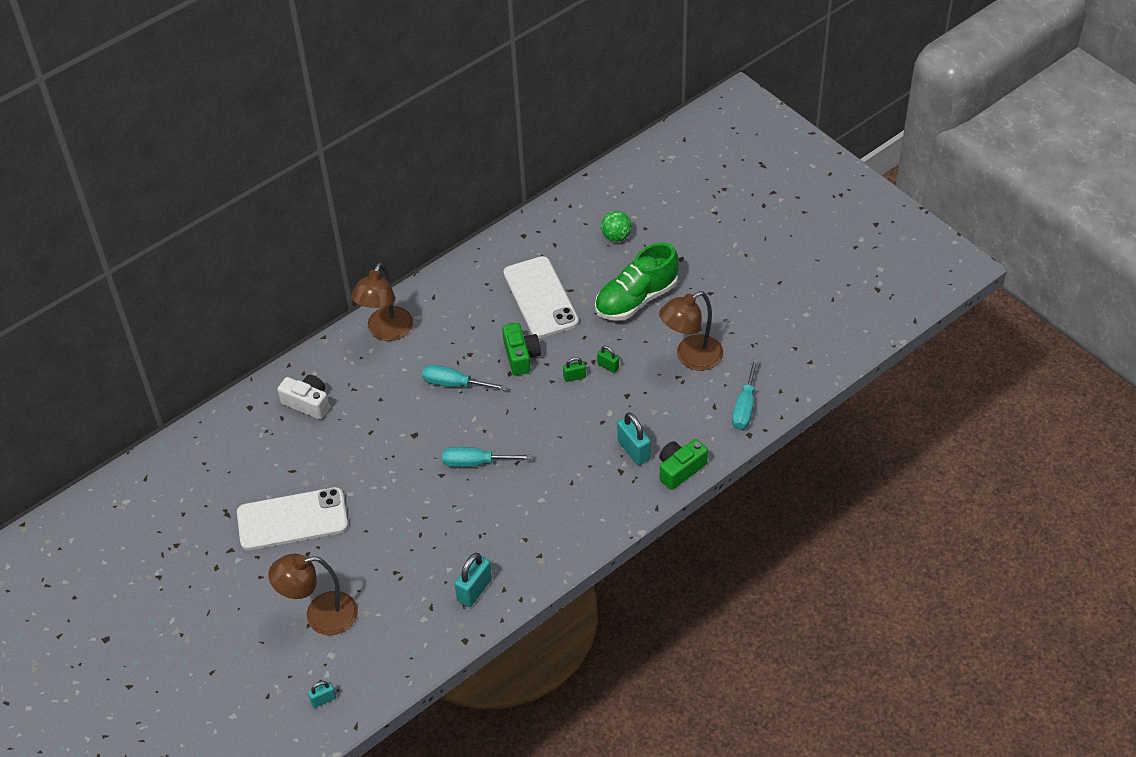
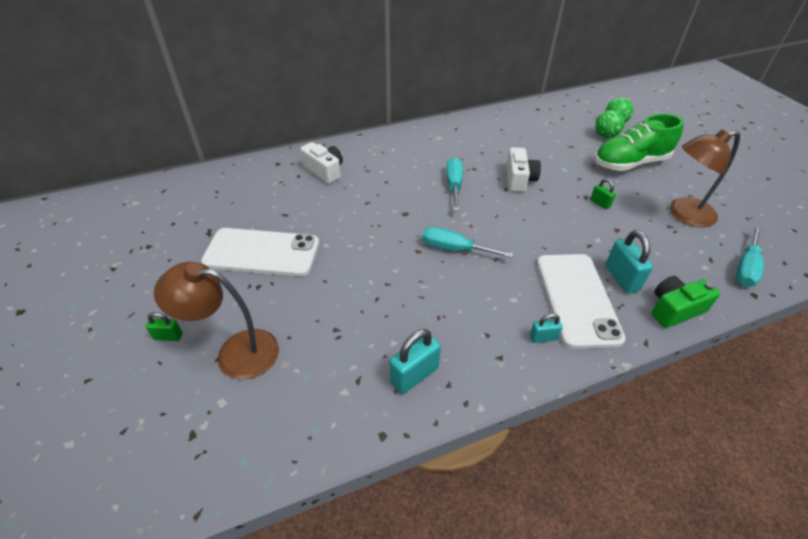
camera: 15 degrees right, 5 degrees down
turquoise padlock [308,681,336,708] -> turquoise padlock moved to [530,314,563,343]
brown lamp [351,263,413,341] -> none
turquoise screwdriver [422,365,507,391] -> turquoise screwdriver turned 60 degrees clockwise [446,157,463,211]
green camera [502,323,541,376] -> white camera [506,147,541,192]
white phone [503,256,579,338] -> white phone moved to [537,254,626,349]
green padlock [563,357,586,382] -> green padlock moved to [146,312,183,341]
none -> green ball [595,110,625,138]

